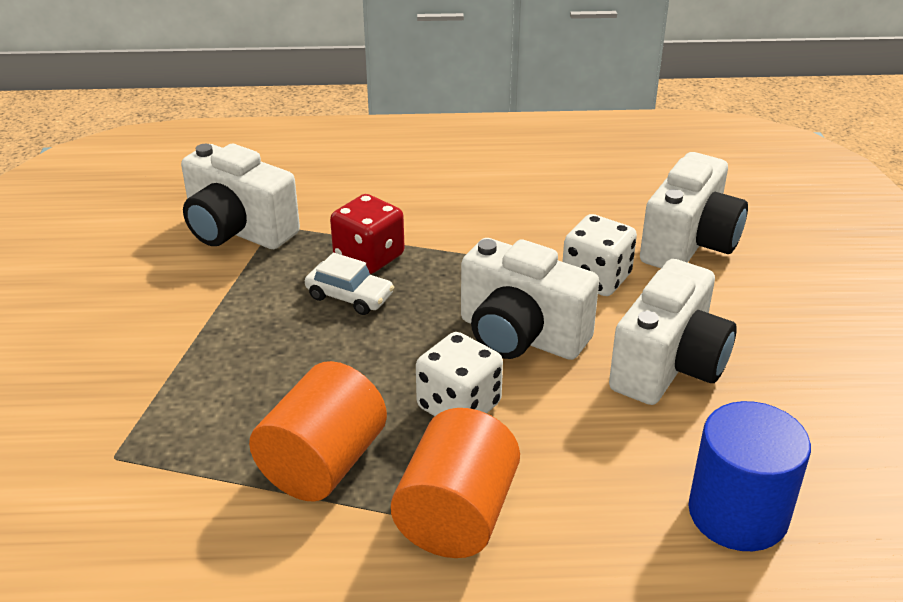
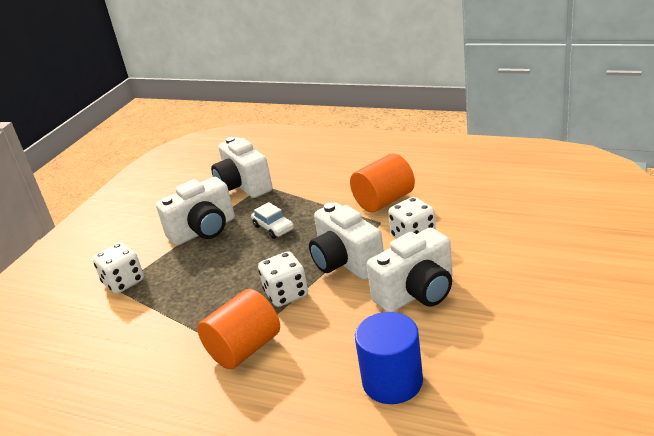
camera: 30 degrees right, 5 degrees down
orange cylinder [249,361,387,501] -> orange cylinder moved to [350,153,415,213]
red dice [330,194,405,274] -> none
white camera [640,152,748,268] -> white camera moved to [156,177,235,246]
none -> white dice [93,243,144,294]

